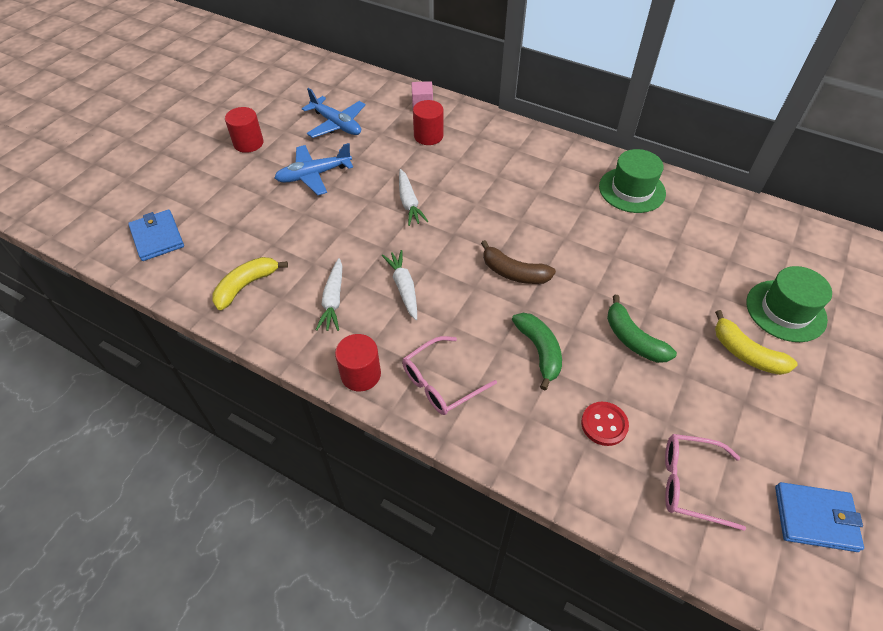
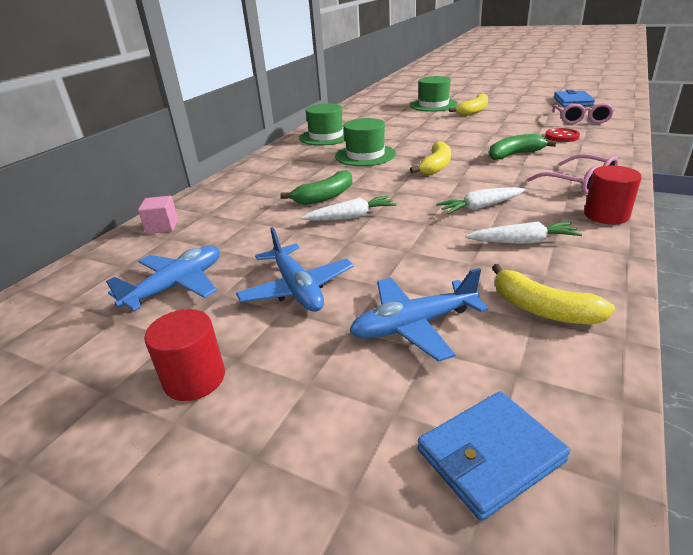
camera: 90 degrees left, 20 degrees down
red cylinder [413,100,444,145] -> none
brown banana [481,240,556,284] -> yellow banana [410,141,451,175]
green banana [607,295,677,363] -> green banana moved to [281,170,353,205]
none -> green hat [335,118,396,166]
none -> blue plane [350,268,489,362]

